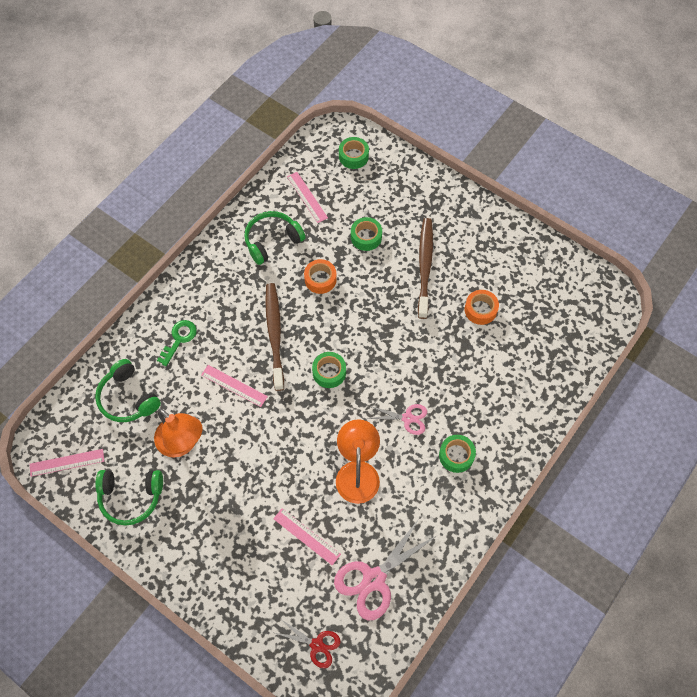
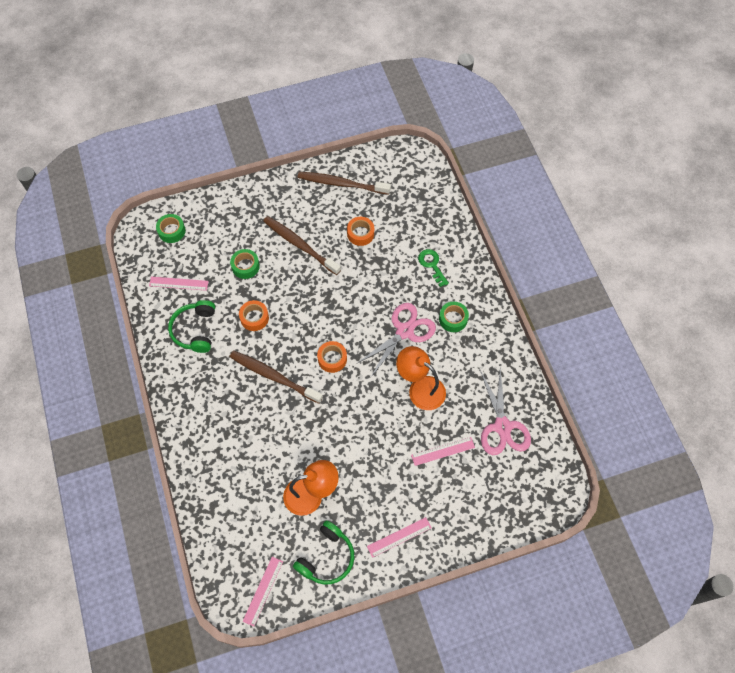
camera: 55 degrees left, 0 degrees up
green headphones [95,359,161,422] -> none
green key [157,320,197,366] -> green key moved to [418,249,449,287]
pink ruler [201,365,268,407] -> pink ruler moved to [367,517,432,558]
red scissors [275,620,341,668] -> none
green tape [312,352,346,388] -> orange tape [317,341,347,373]
pink scissors [366,404,427,435] -> pink scissors [356,303,436,377], size x1.74
none -> brown toothbrush [298,172,391,195]

